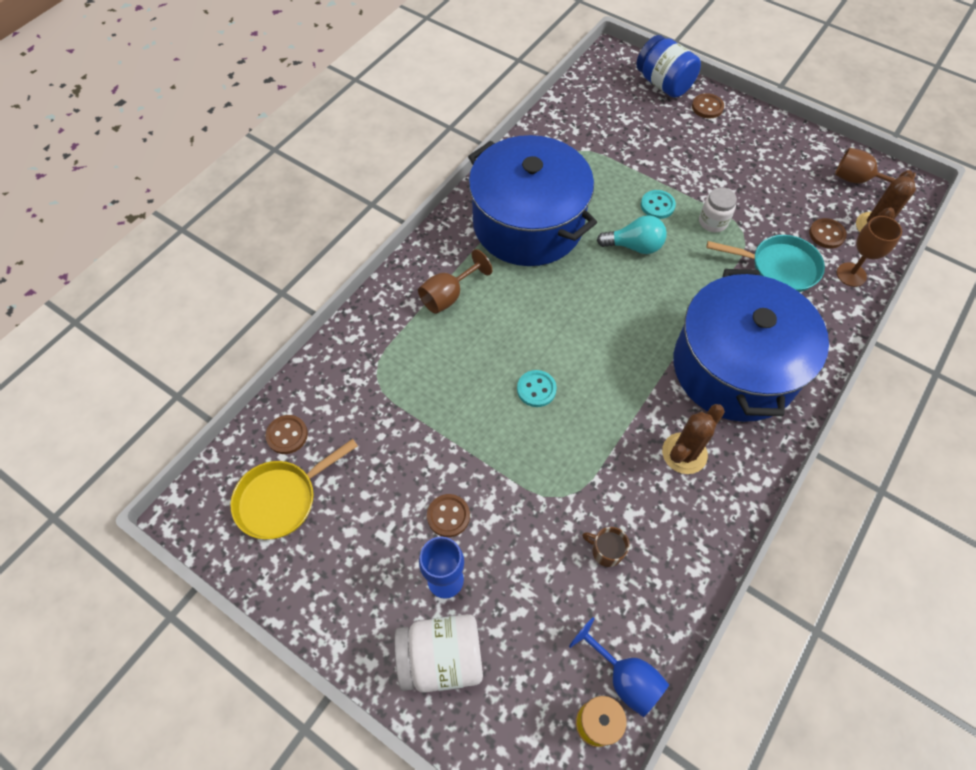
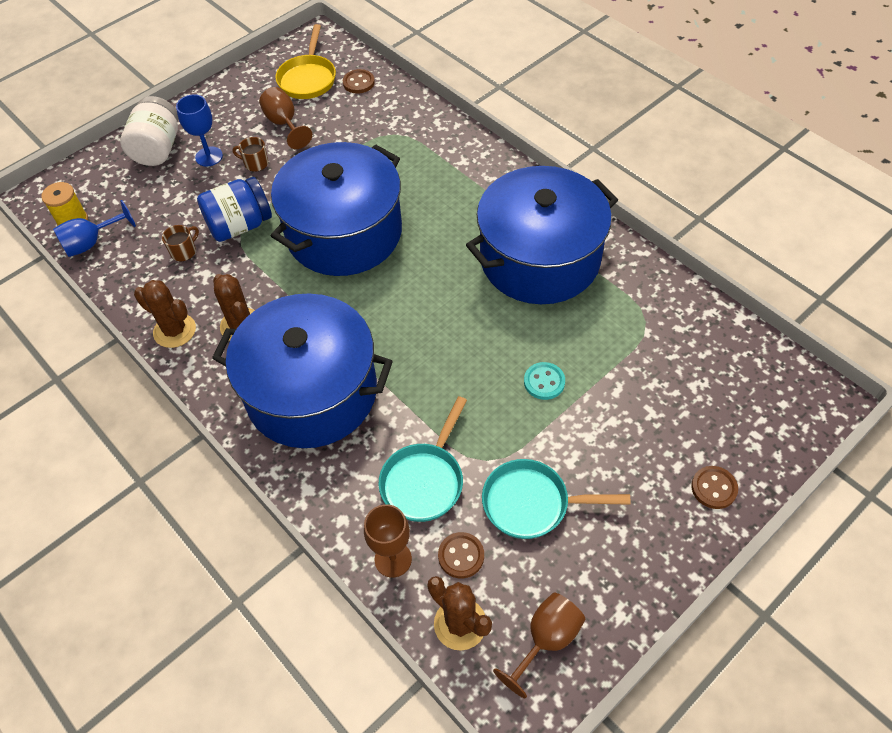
camera: 105 degrees right, 5 degrees down
yellow pan [230,439,358,539] -> yellow pan turned 150 degrees counterclockwise [275,24,336,99]
brown goblet [418,249,492,314] -> brown goblet moved to [259,87,312,149]
brown button [427,494,470,537] -> brown mug [233,137,268,172]
turquoise button [517,370,557,407] -> blue pot [271,142,402,276]
turquoise light bulb [597,215,667,254] -> none
blue jar [636,35,701,98] -> blue jar moved to [197,177,272,242]
white jar [699,187,737,232] -> none
none -> brown cactus [134,280,196,348]
none -> turquoise pan [482,459,631,539]

